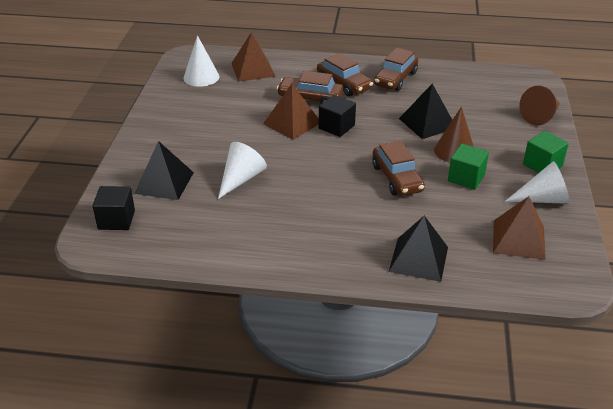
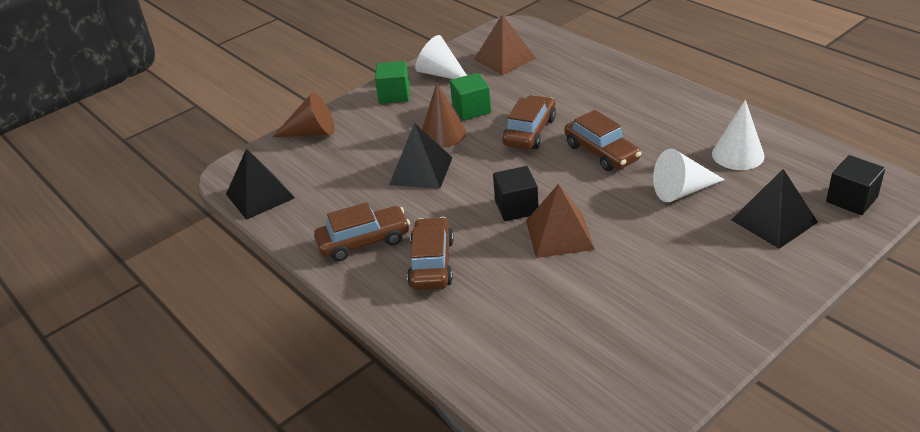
camera: 135 degrees left, 0 degrees up
white cone [184,35,219,87] -> white cone moved to [712,100,765,170]
brown pyramid [231,32,276,82] -> none
brown car [277,71,344,104] -> brown car moved to [564,110,641,171]
black pyramid [389,216,448,282] -> black pyramid moved to [226,148,295,220]

